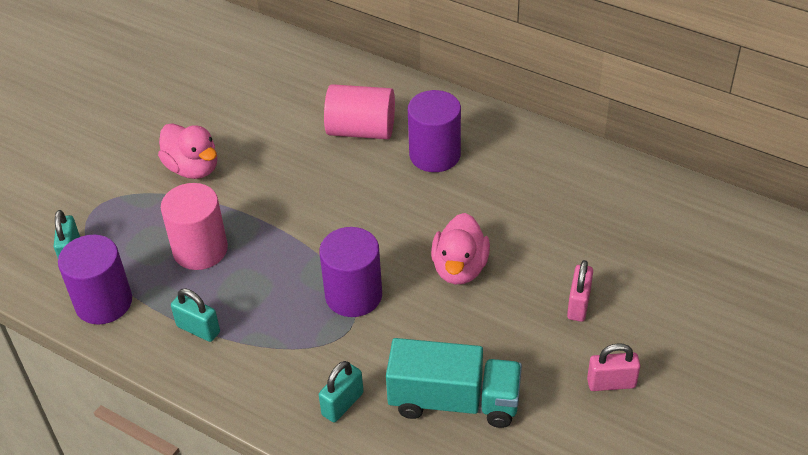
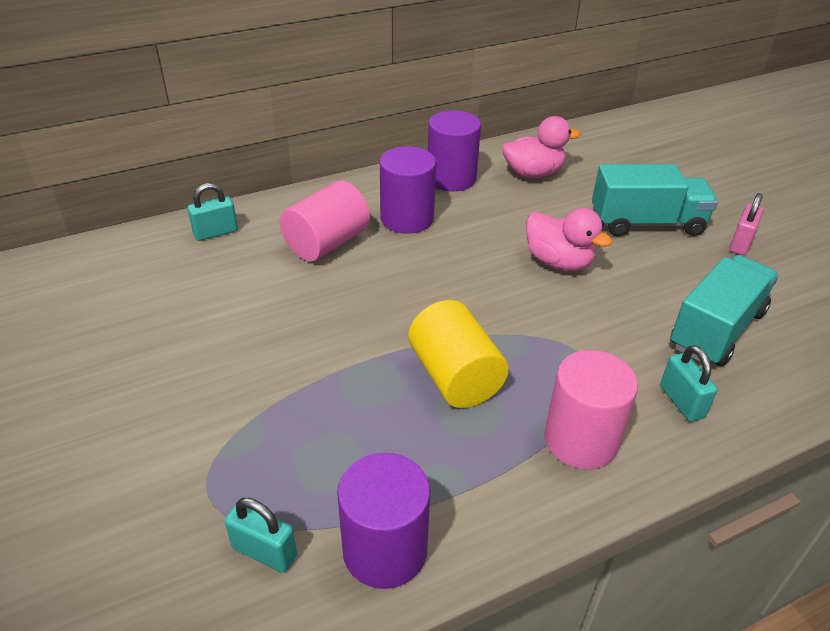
camera: 60 degrees left, 5 degrees down
pink duck [158,123,217,179] -> pink duck moved to [502,116,581,178]
pink cylinder [161,183,228,270] -> pink cylinder moved to [544,350,638,469]
turquoise padlock [171,288,220,342] -> turquoise padlock moved to [188,183,238,241]
purple cylinder [319,227,382,317] -> purple cylinder moved to [428,110,481,191]
pink padlock [567,260,593,322] -> turquoise truck [592,164,718,236]
none -> yellow cylinder [409,300,509,408]

